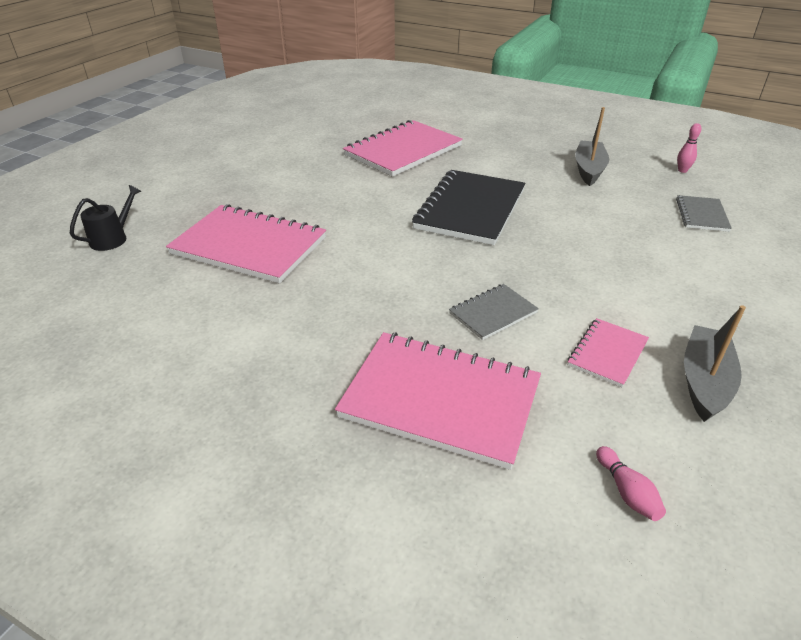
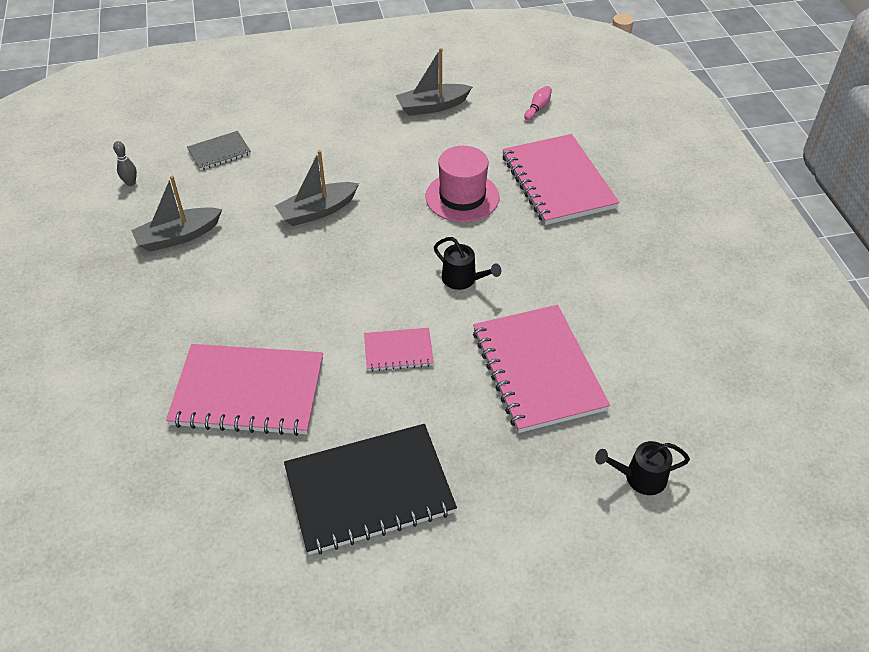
camera: 130 degrees left, 10 degrees up
black notebook [412,170,525,245] -> black notebook moved to [284,424,457,555]
grey notebook [449,284,539,340] -> pink hat [425,146,499,222]
pink notebook [568,318,649,387] -> pink notebook moved to [364,328,434,371]
pink bowling pin [677,123,701,173] -> grey bowling pin [113,141,137,186]
none -> grey boat [275,150,359,226]
none -> black watering can [434,237,501,290]

